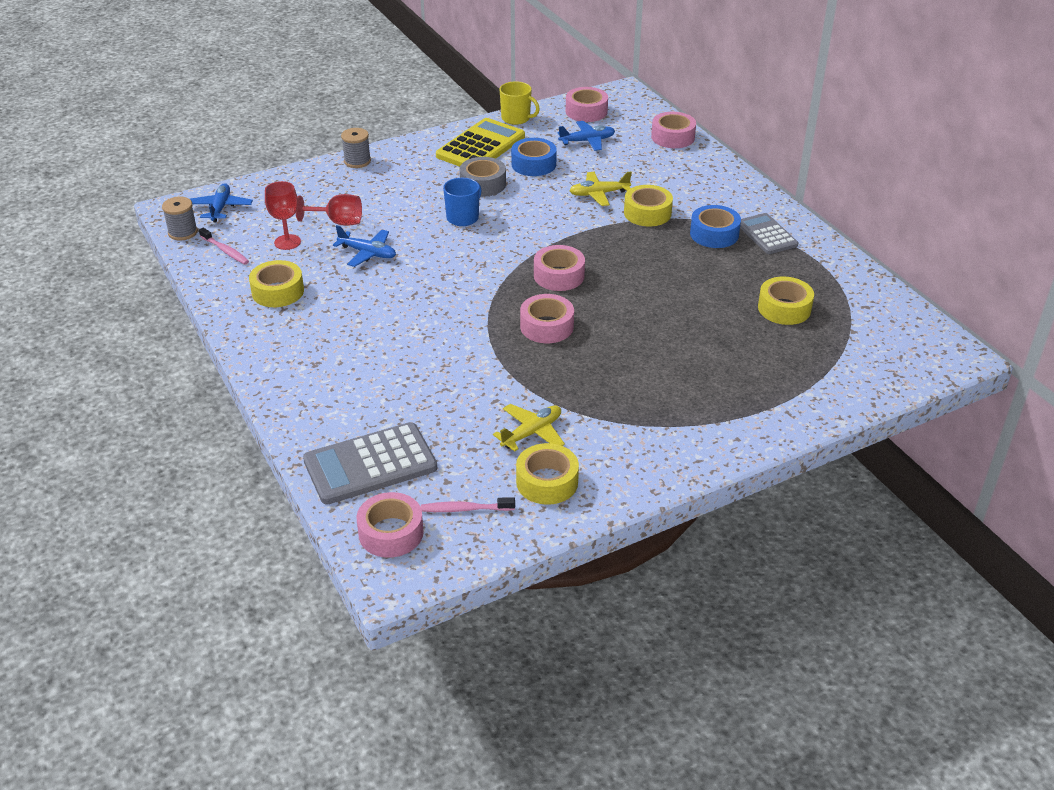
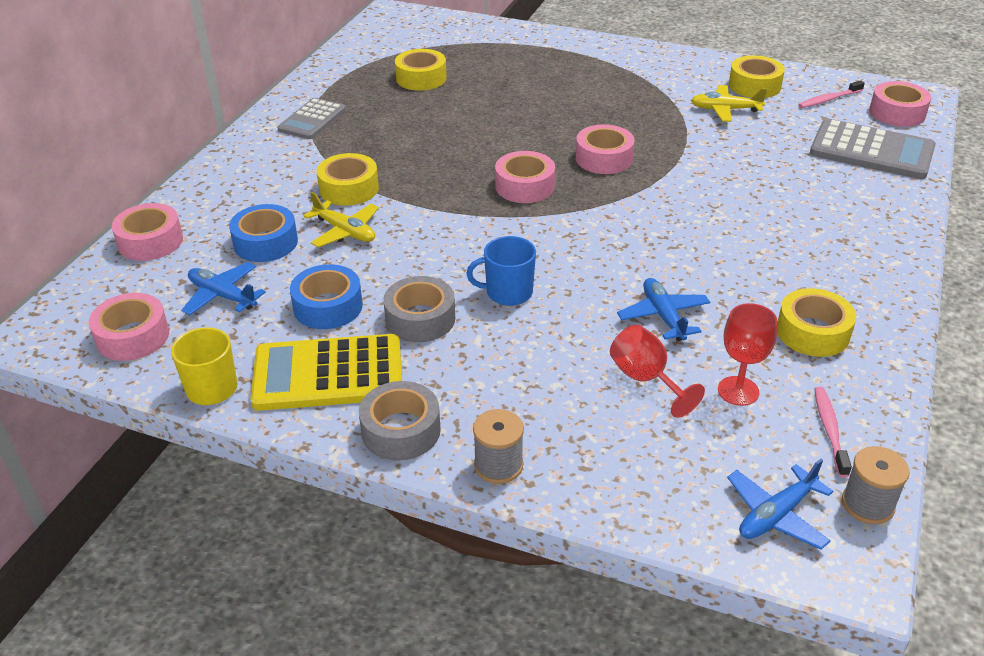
camera: 130 degrees left, 0 degrees up
pink toothbrush [421,497,515,512] -> pink toothbrush turned 105 degrees clockwise [798,80,865,108]
blue tape [690,205,741,248] -> blue tape moved to [229,204,298,262]
none -> grey tape [359,381,441,460]

